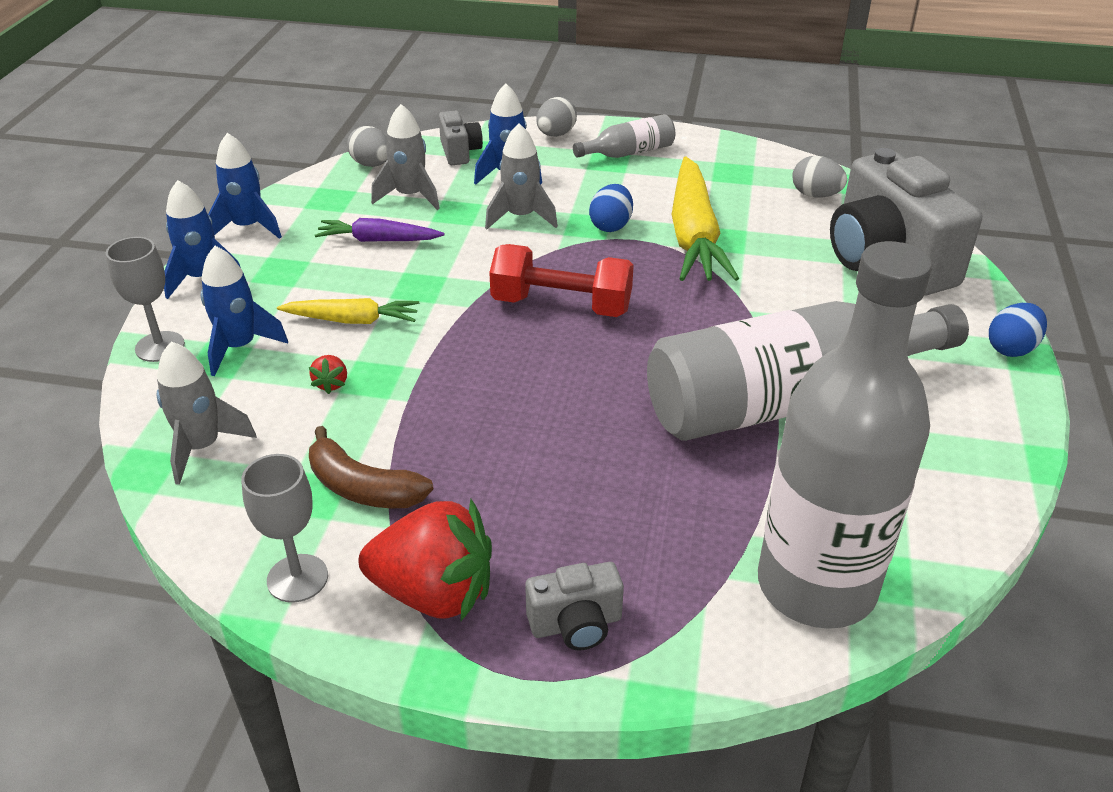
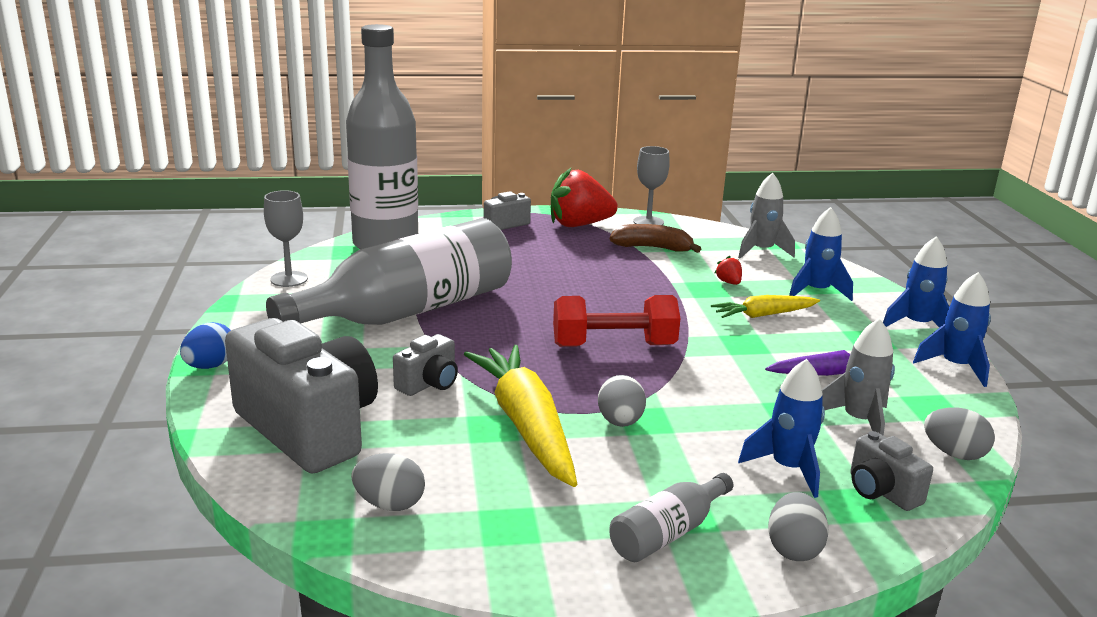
camera: 160 degrees right, 15 degrees down
grey goblet [106,237,185,362] -> grey goblet moved to [264,190,308,287]
grey rocket [485,123,558,229] -> none
blue egg [589,184,633,232] -> grey egg [598,375,646,427]
none -> grey camera [393,334,458,396]

